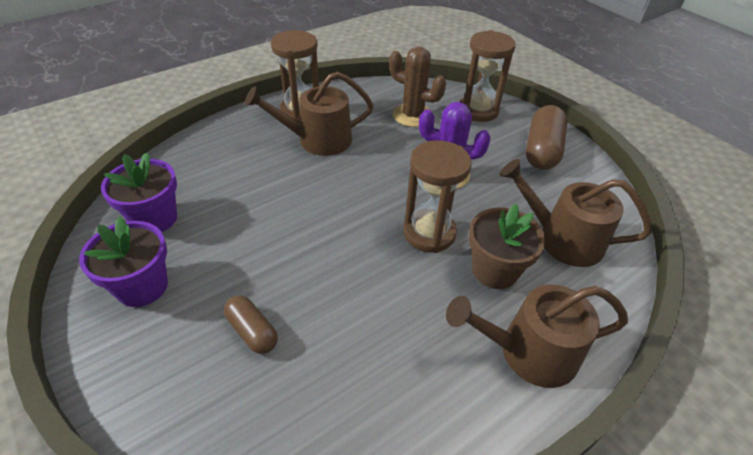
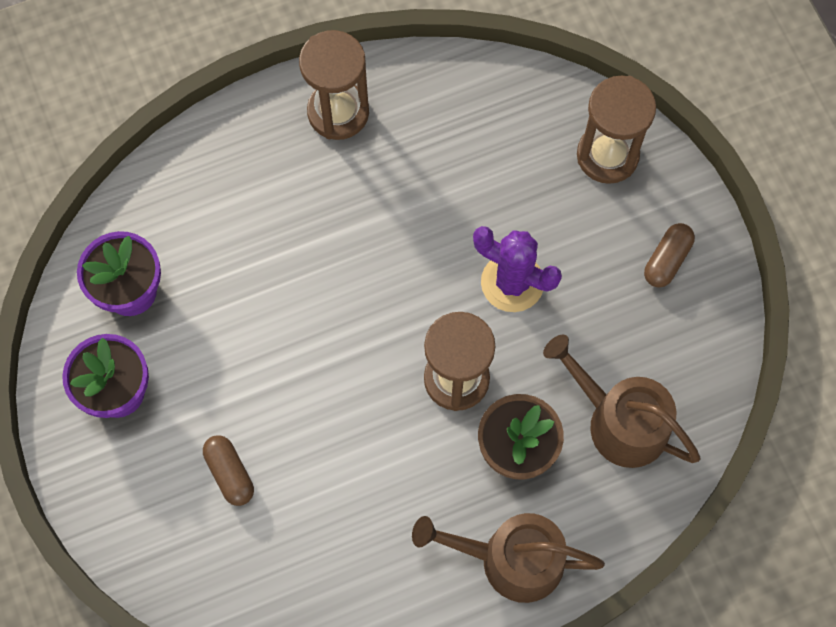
camera: 15 degrees right, 25 degrees up
brown watering can [245,71,374,156] -> none
brown cactus [389,47,446,127] -> none
brown capsule [526,105,567,170] -> brown capsule [644,223,695,288], size x0.59

